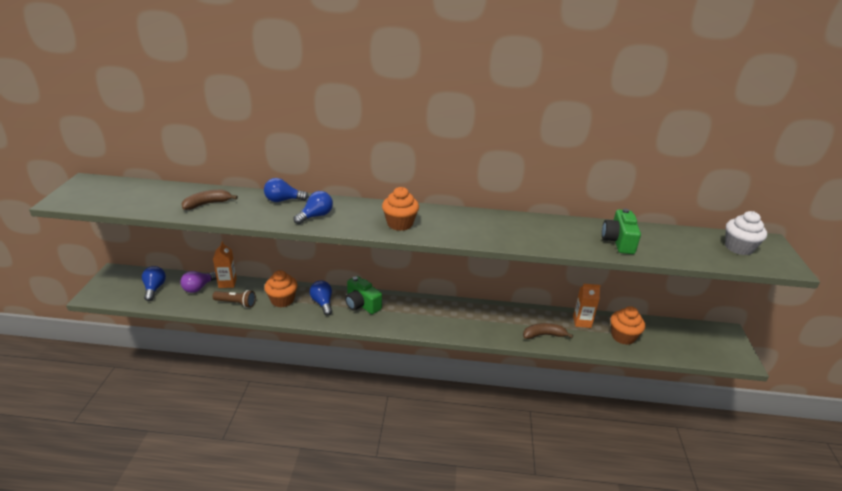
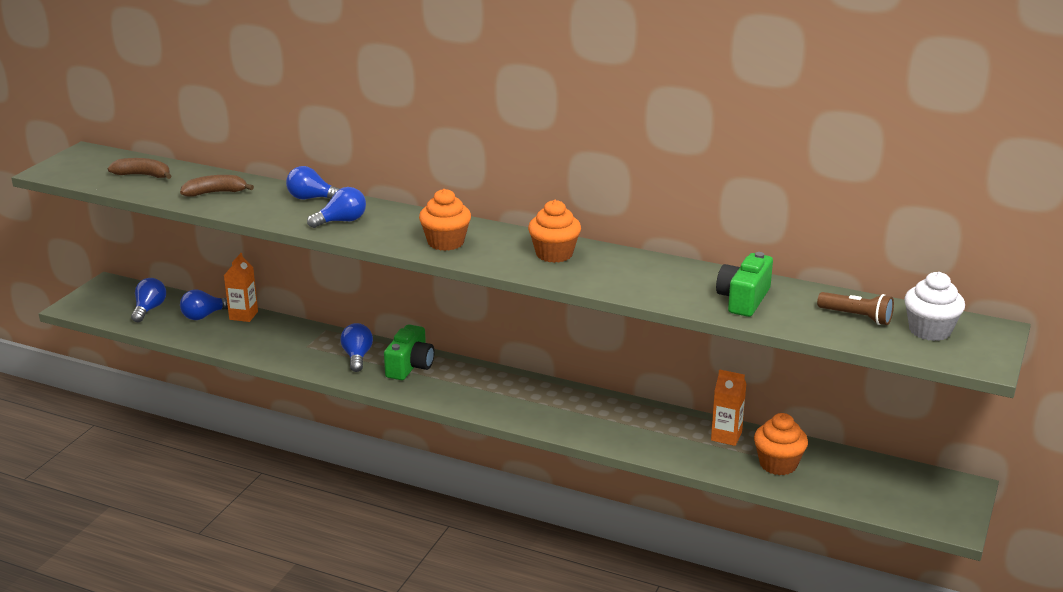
camera: 20 degrees right, 5 degrees down
purple light bulb [180,271,217,293] -> blue light bulb [180,289,228,320]
brown flashlight [213,290,256,308] -> brown flashlight moved to [817,292,894,325]
orange cupcake [264,270,298,308] -> orange cupcake moved to [528,200,581,263]
green camera [345,276,382,314] -> green camera turned 135 degrees counterclockwise [384,324,434,380]
brown banana [523,323,573,339] -> brown banana moved to [108,158,171,179]

